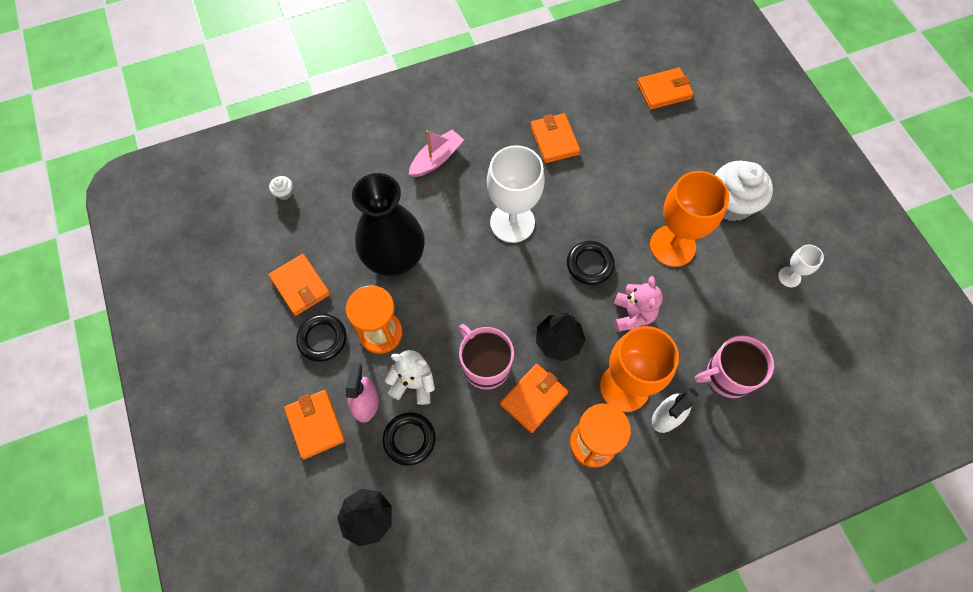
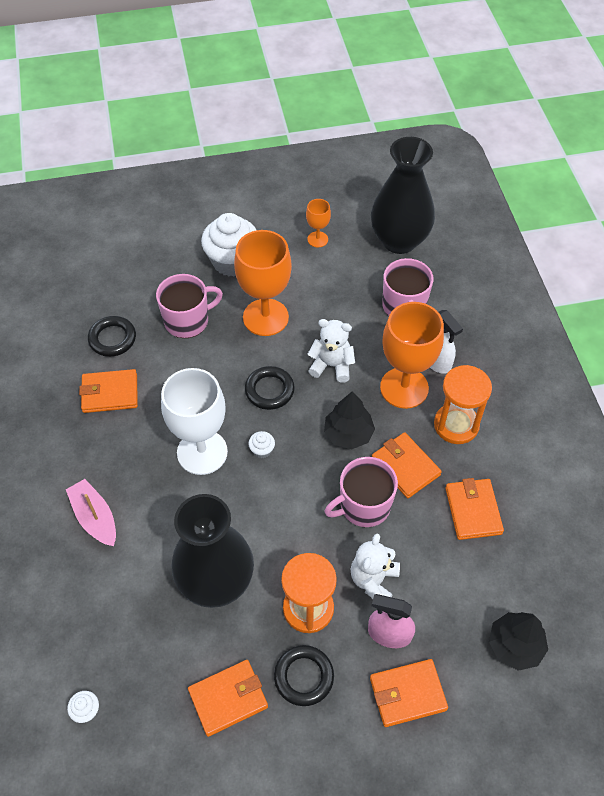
camera: 80 degrees left, 10 degrees down
black ring [383,413,436,466] -> black ring moved to [88,316,136,357]
pink teddy bear [614,276,663,332] -> white teddy bear [308,319,355,383]
orange wallet [637,68,694,110] -> orange wallet moved to [445,478,504,540]
white goblet [778,244,824,287] -> orange goblet [306,199,331,247]
none -> pink mug [156,274,223,338]
none -> white cupcake [248,431,275,458]
none -> black vase [371,137,435,254]

